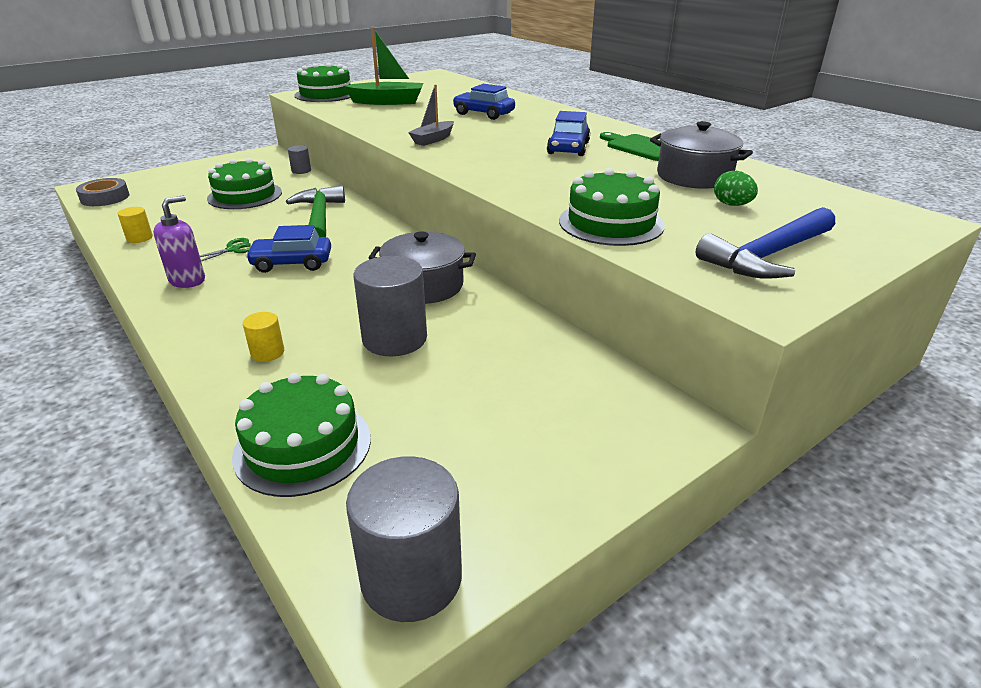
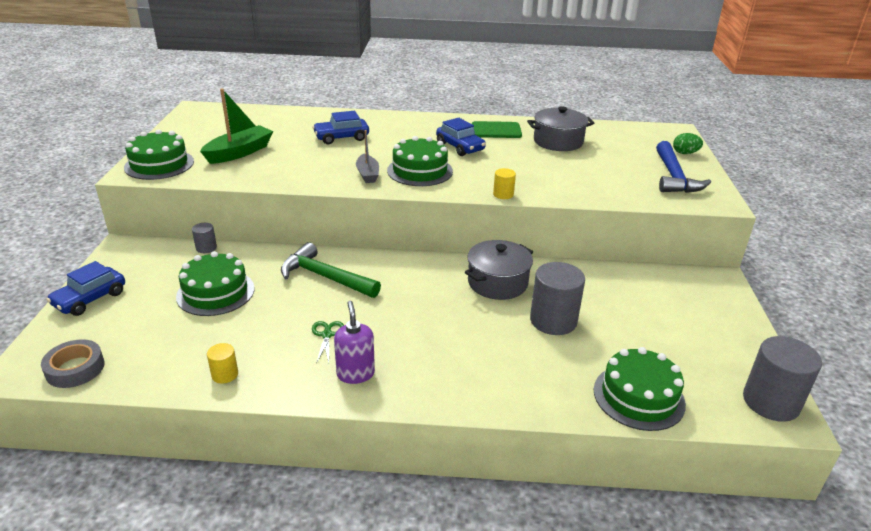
camera: 50 degrees left, 0 degrees up
yellow cylinder [243,312,284,362] -> yellow cylinder moved to [493,168,516,199]
blue car [245,225,331,273] -> blue car moved to [46,261,125,316]
green cake [559,168,665,246] -> green cake moved to [387,136,453,186]
green egg [714,171,758,206] -> green egg moved to [673,133,703,154]

